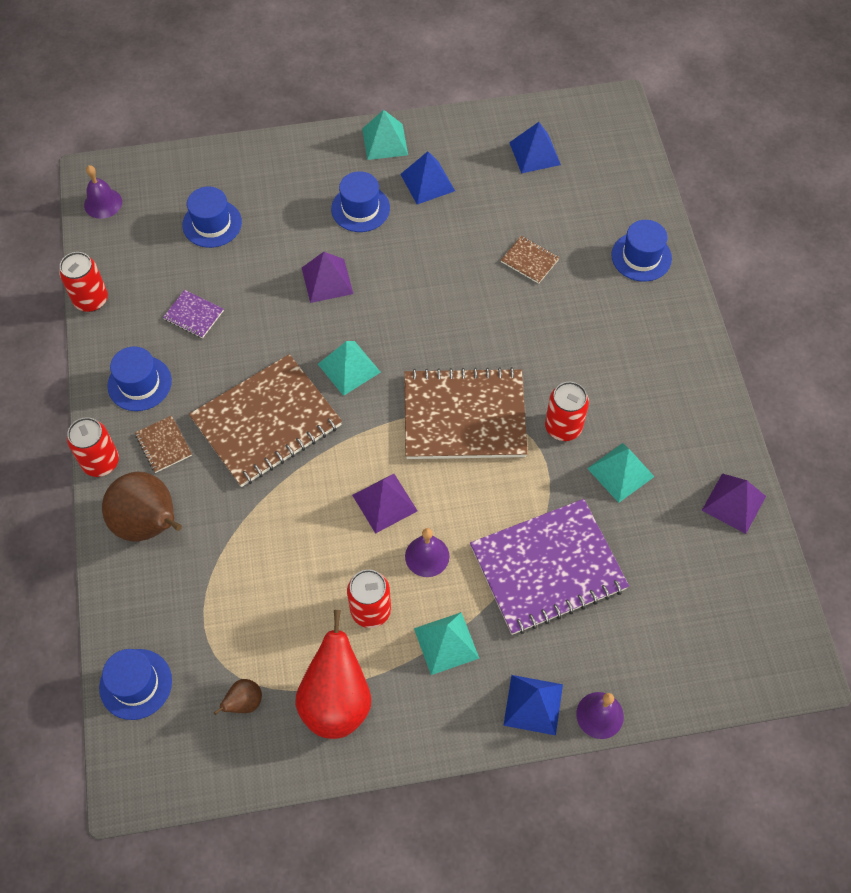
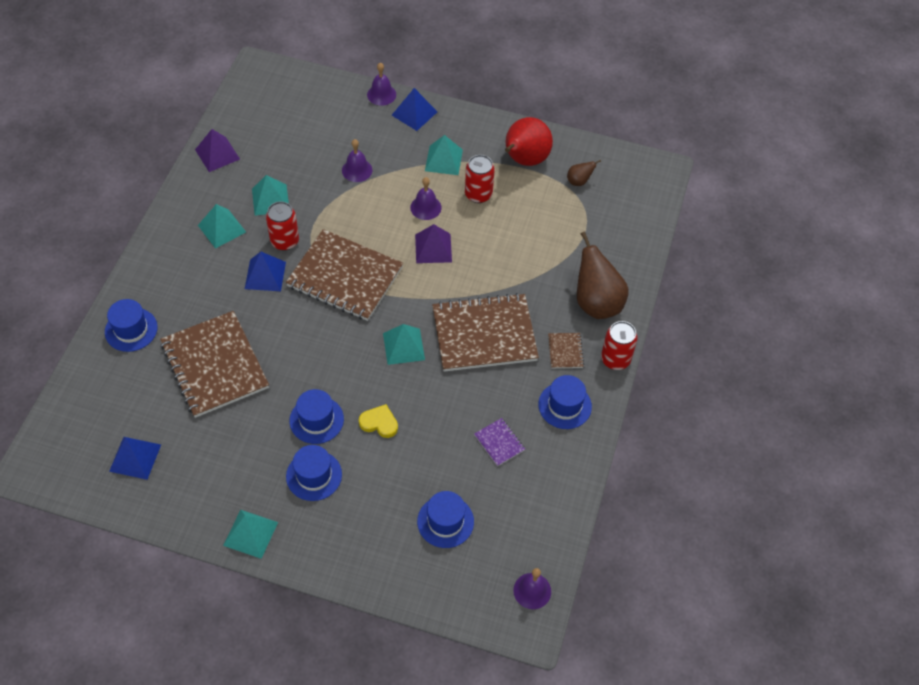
camera: 155 degrees left, 5 degrees down
red can [59,252,108,312] -> none
blue hat [99,649,172,720] -> blue hat moved to [290,389,344,444]
purple pyramid [302,252,353,303] -> yellow heart [359,404,398,438]
blue pyramid [400,151,455,204] -> blue pyramid moved to [245,252,286,291]
purple notebook [470,499,629,635] -> purple bell [342,139,372,182]
brown notebook [501,236,560,284] -> brown notebook [160,311,269,418], size x2.40
none -> turquoise pyramid [198,204,246,249]

